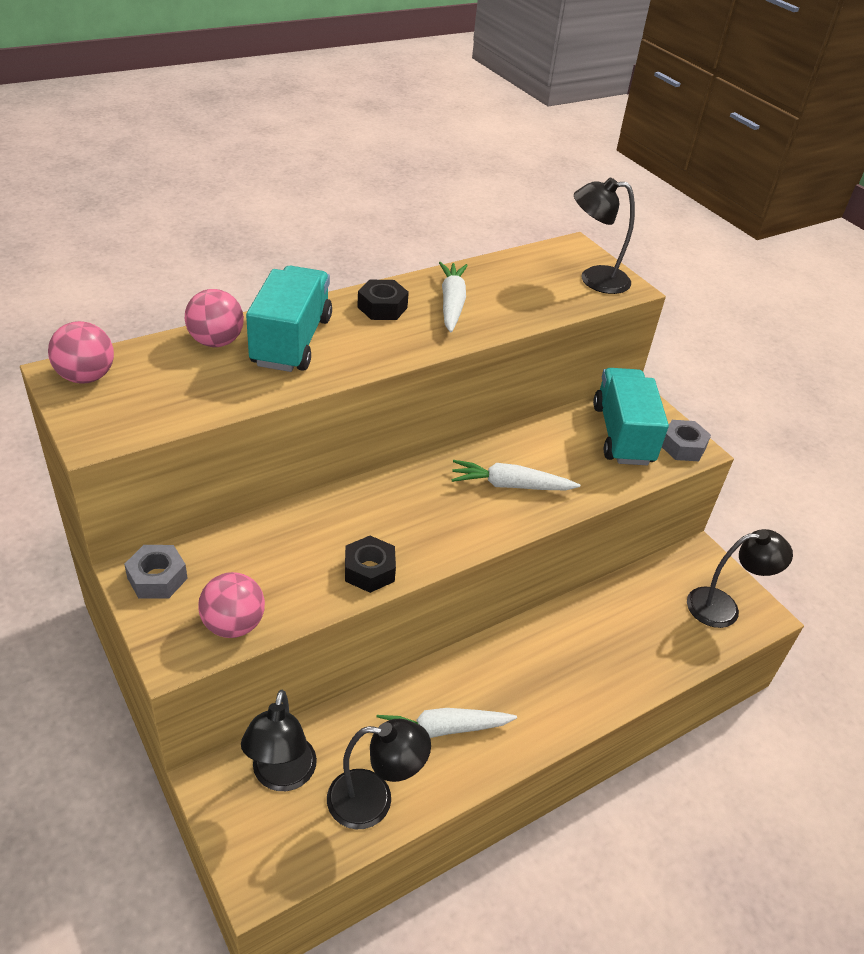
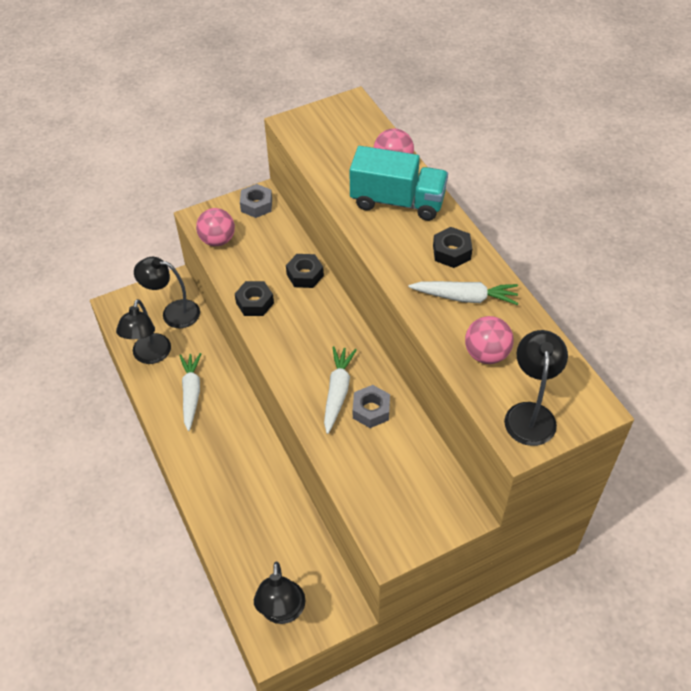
camera: 100 degrees right, 10 degrees up
pink ball [48,321,114,384] -> pink ball moved to [465,316,514,364]
turquoise truck [593,368,669,465] -> none
grey nut [662,420,711,461] -> grey nut moved to [353,385,390,428]
none -> black nut [286,254,324,288]

